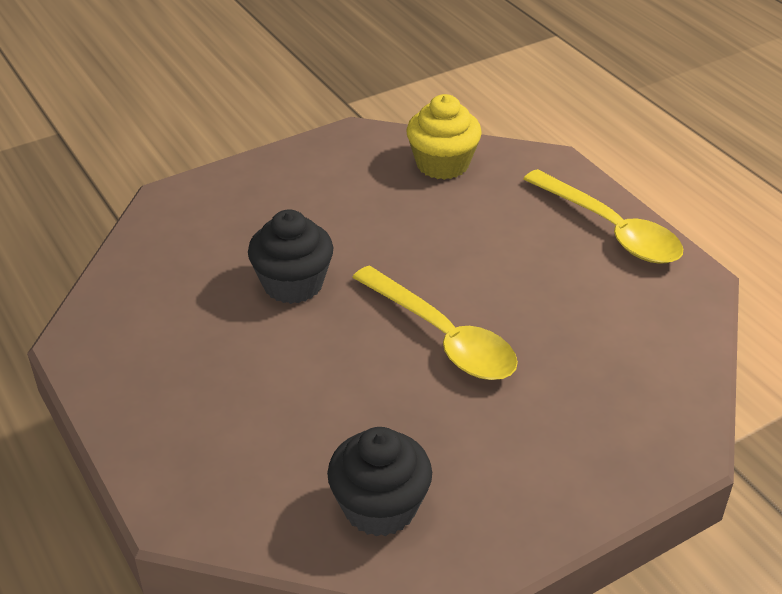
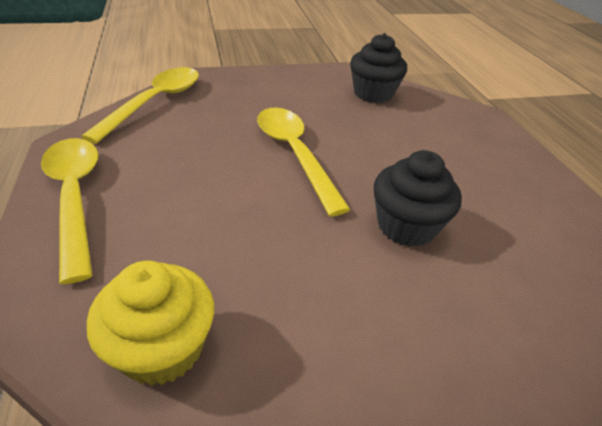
camera: 165 degrees left, 0 degrees up
none -> yellow spoon [81,67,199,144]

